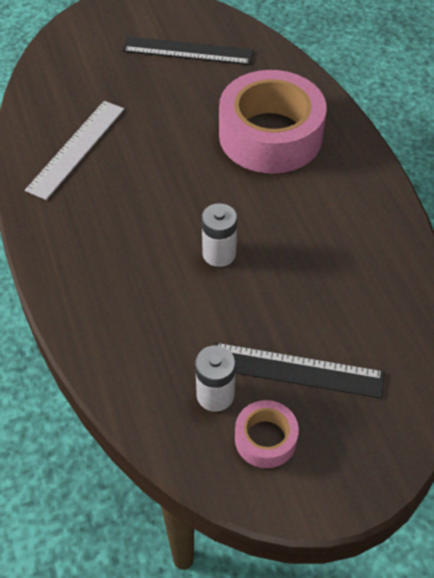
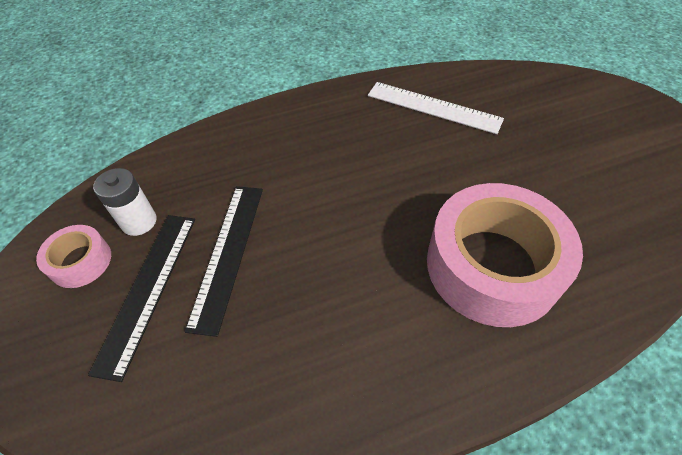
camera: 90 degrees right, 0 degrees up
black ruler [123,37,253,65] -> black ruler moved to [185,186,263,337]
white battery [202,203,237,267] -> none

